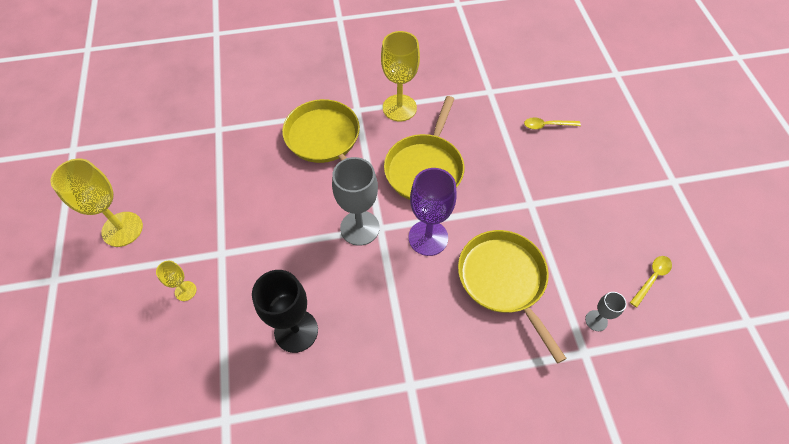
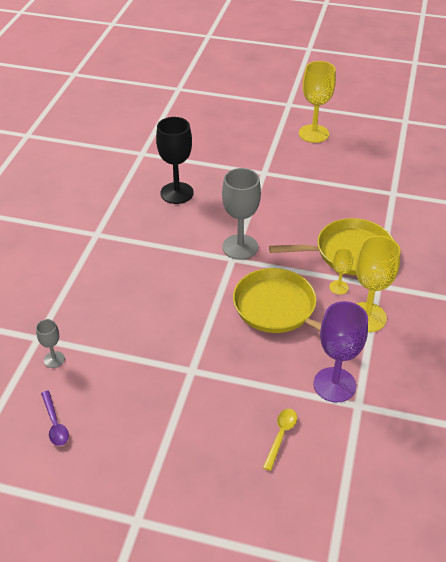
camera: 115 degrees right, 15 degrees down
yellow goblet [156,261,197,301] -> yellow goblet moved to [329,248,353,295]
purple goblet [409,168,457,256] -> purple goblet moved to [313,301,368,402]
yellow pan [458,230,567,363] -> none
yellow spoon [630,256,672,307] -> purple spoon [41,391,69,446]

